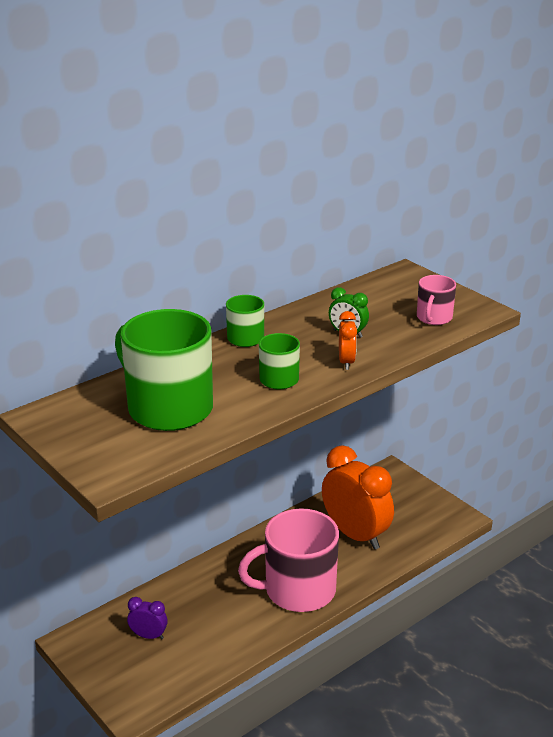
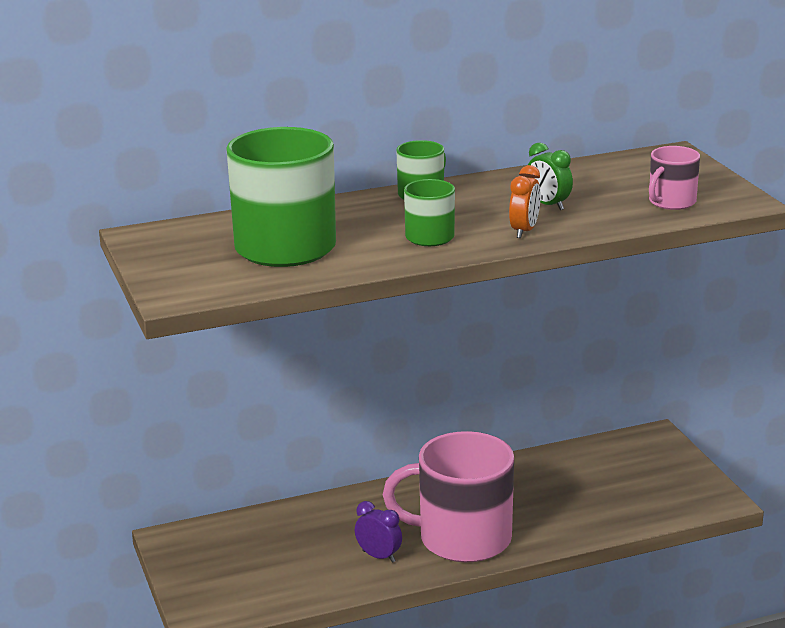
camera: 20 degrees right, 5 degrees down
purple clock [127,597,168,639] -> purple clock moved to [355,501,402,563]
orange clock [322,445,394,550] -> none

